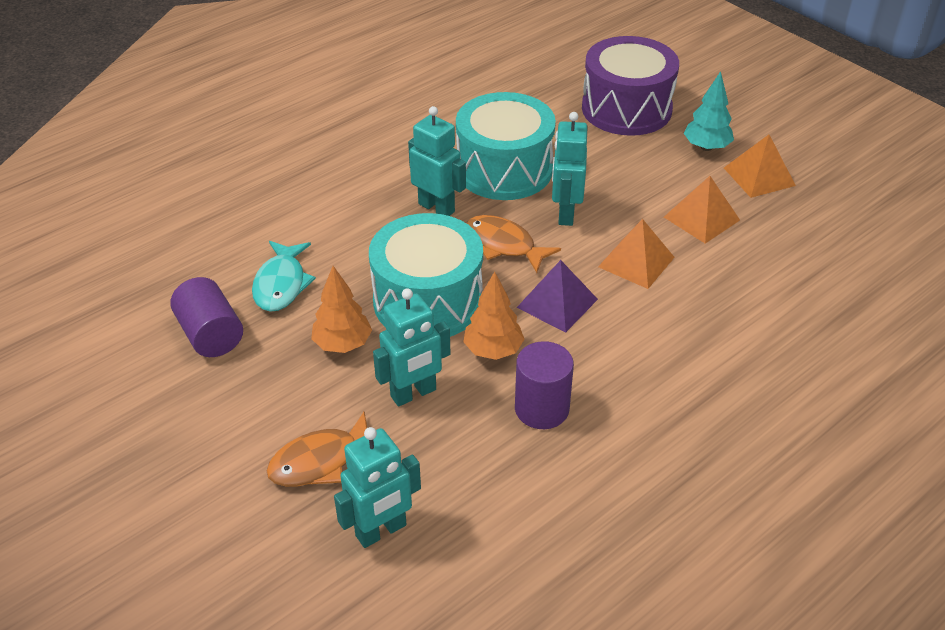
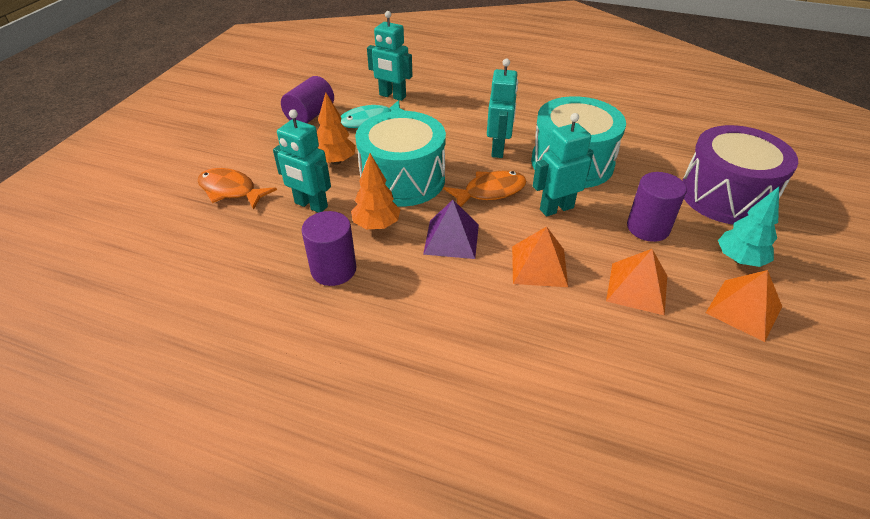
camera: 60 degrees right, 0 degrees up
turquoise robot [334,427,421,548] -> turquoise robot moved to [367,11,412,101]
orange fish [466,215,561,273] -> orange fish turned 60 degrees clockwise [443,170,526,207]
none -> purple cylinder [627,172,687,242]

